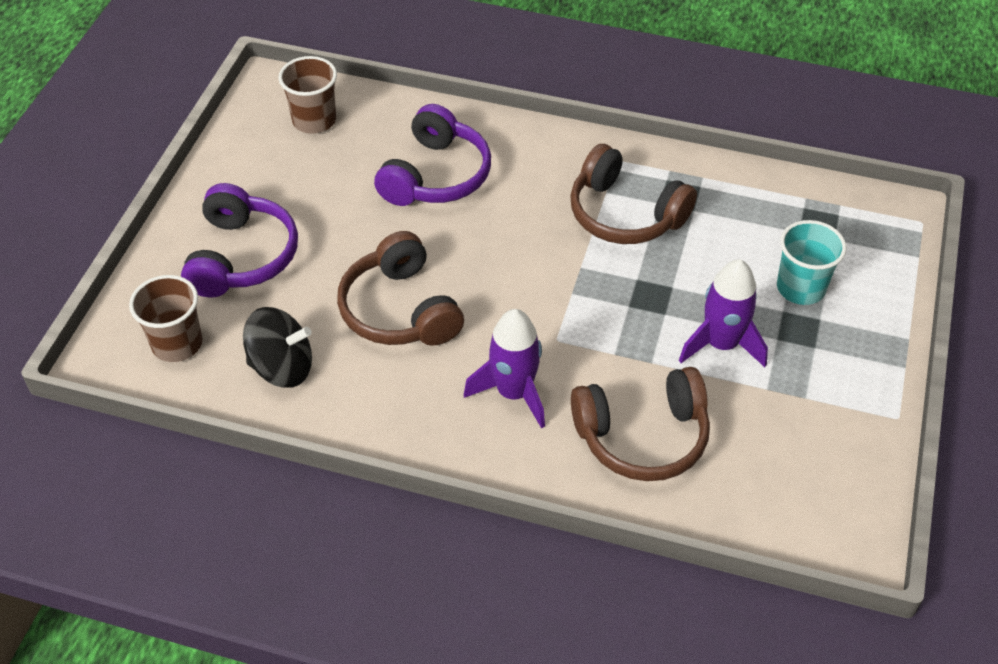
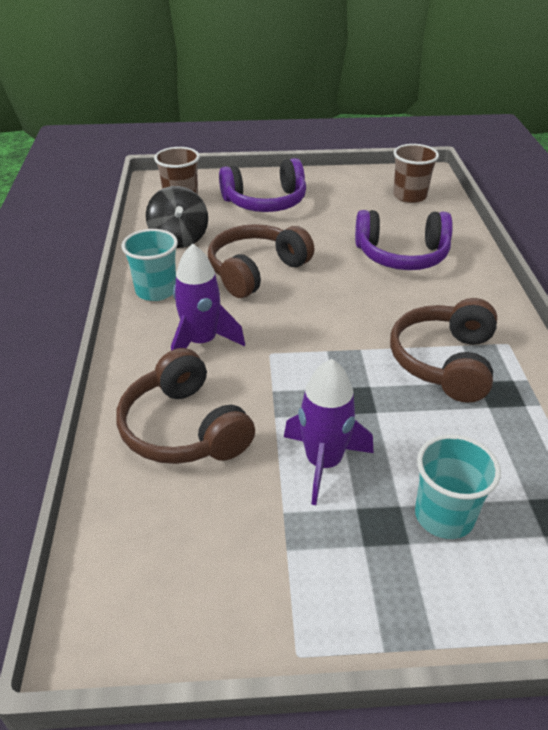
camera: 70 degrees right, 10 degrees down
none -> turquoise cup [121,229,178,301]

